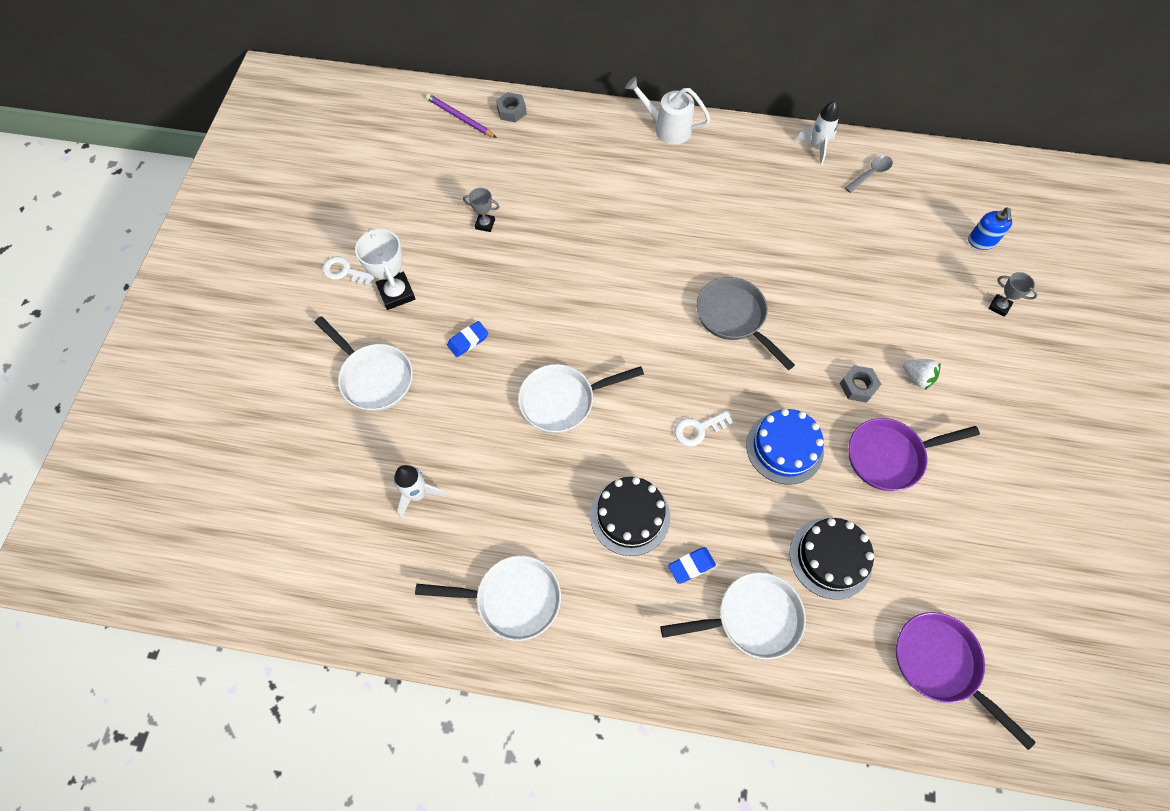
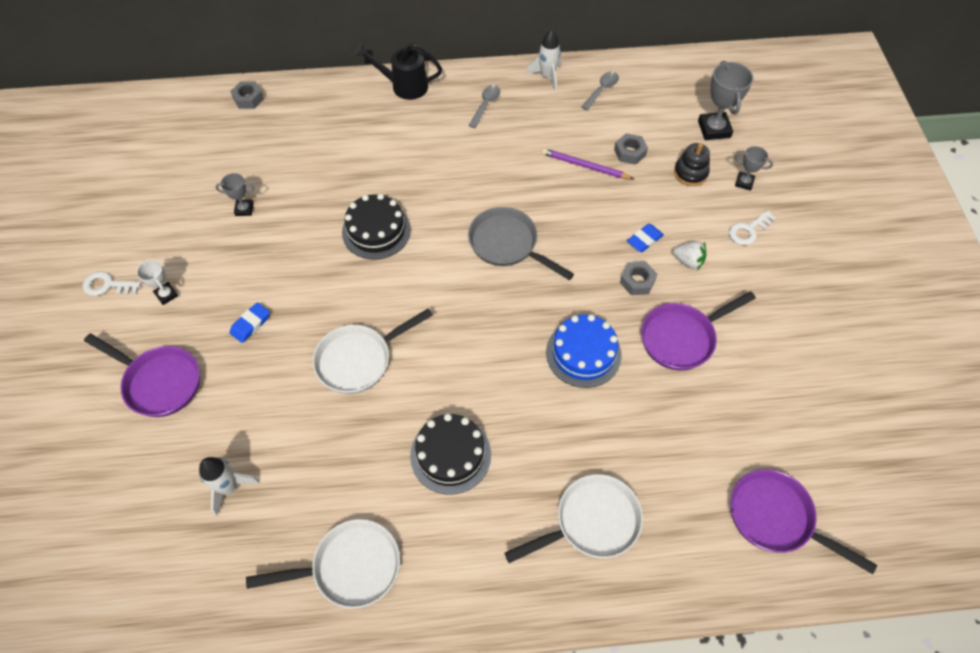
camera: 15 degrees left, 5 degrees down
white pan [315,316,413,411] -> purple pan [84,334,200,417]
white trophy [355,228,415,310] -> white trophy [137,260,178,305], size x0.57
purple pencil [426,94,497,138] -> purple pencil moved to [542,148,634,179]
white watering can [625,77,711,145] -> black watering can [354,43,442,100]
blue eraser [668,547,716,584] -> blue eraser moved to [627,224,664,252]
white key [675,411,734,446] -> white key moved to [729,210,776,245]
black cake [790,518,874,600] -> black cake moved to [342,194,411,260]
blue soap dispenser [968,207,1012,250] -> grey trophy [698,61,753,140]
none -> grey spoon [469,85,500,128]
none -> grey nut [614,133,648,165]
none -> black stacking toy [674,143,710,186]

